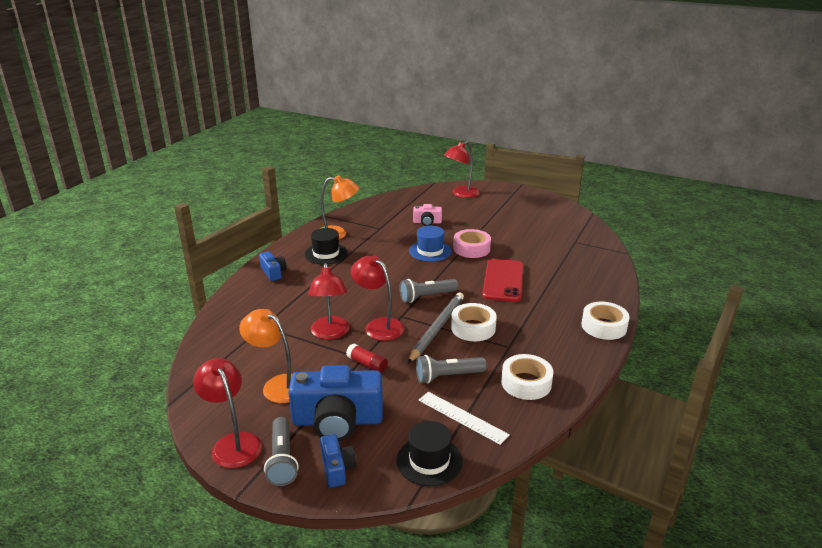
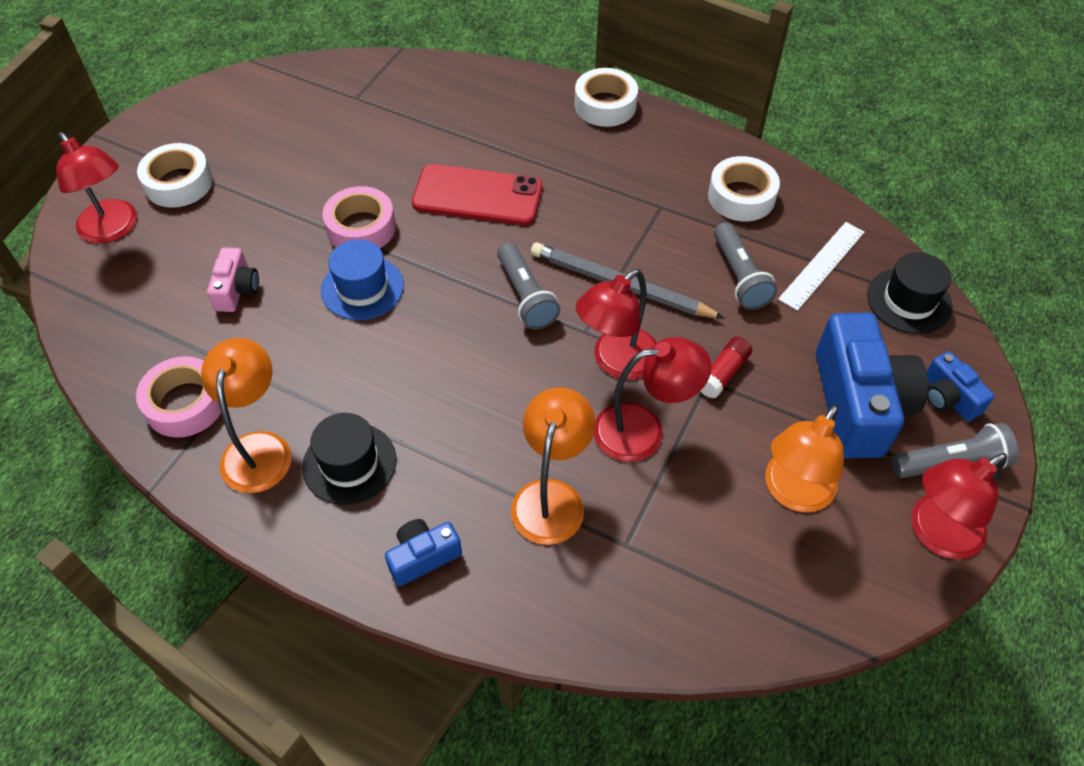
camera: 90 degrees left, 25 degrees up
blue camera [320,434,356,487] -> blue camera turned 105 degrees counterclockwise [927,351,994,421]
white tape [451,303,497,341] -> white tape moved to [137,143,213,208]
none -> pink tape [136,356,221,438]
none -> orange lamp [511,387,596,545]

